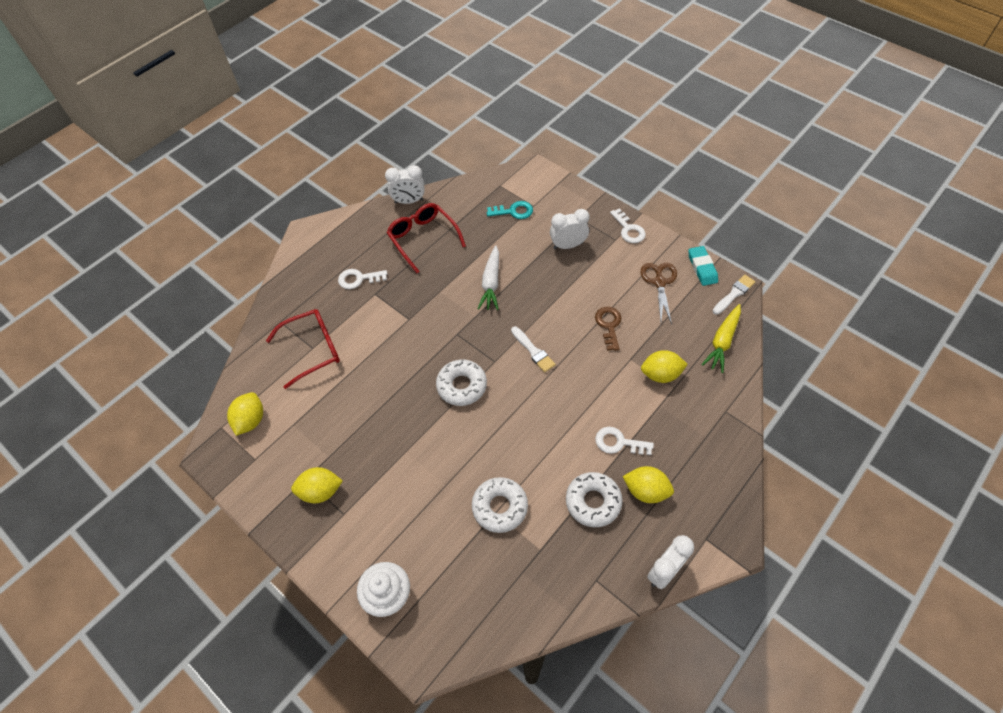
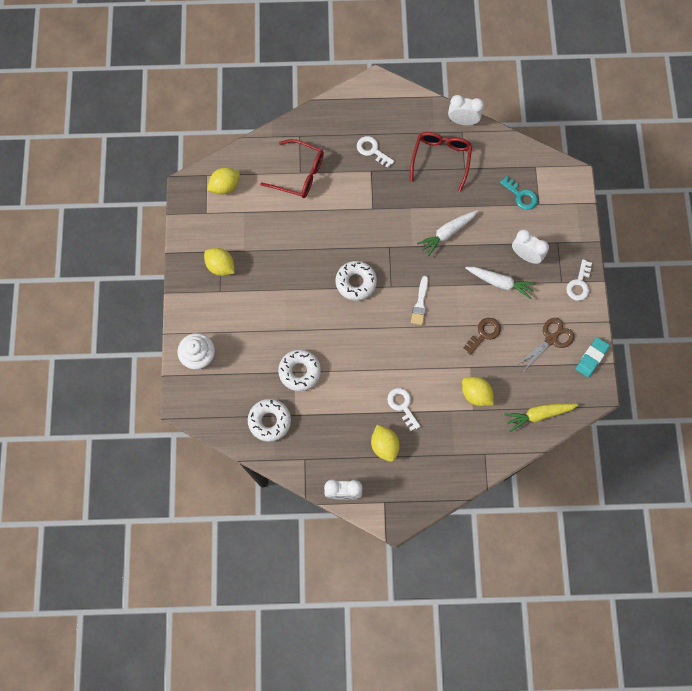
camera: 45 degrees right, 15 degrees up
white clock [385,165,425,204] -> white clock turned 150 degrees clockwise [448,95,484,126]
white donut [566,472,623,527] -> white donut moved to [248,399,291,442]
white brush [713,275,755,315] -> none
none -> white carrot [466,267,536,299]

